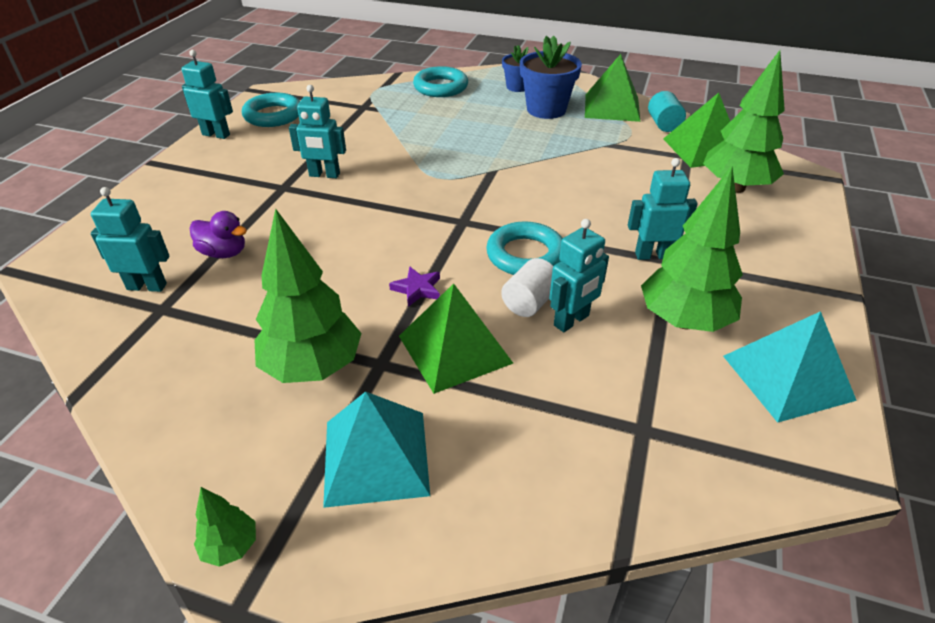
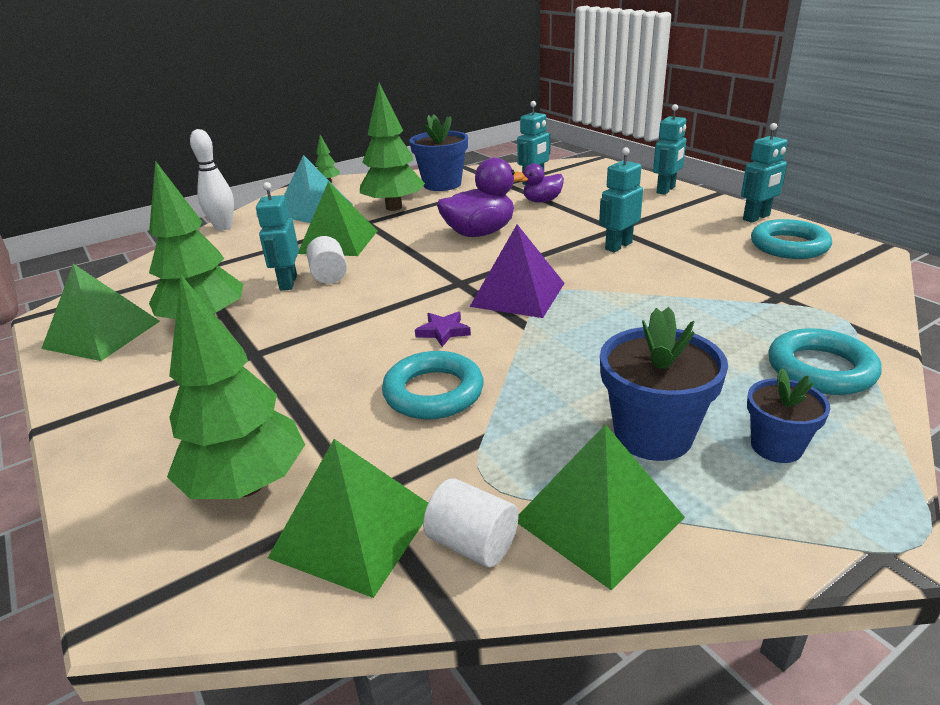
camera: 130 degrees right, 10 degrees down
purple star [389,266,440,307] -> purple star moved to [415,311,471,347]
turquoise ring [486,221,563,275] -> turquoise ring moved to [382,351,484,419]
turquoise robot [628,158,698,260] -> turquoise robot moved to [653,104,686,195]
turquoise cylinder [648,91,686,132] -> white cylinder [423,478,518,567]
turquoise pyramid [723,311,857,423] -> green pyramid [41,264,160,361]
none -> white bowling pin [190,129,234,231]
none -> blue flower pot [410,114,468,191]
none -> purple duck [437,157,525,237]
none -> purple pyramid [470,224,565,318]

